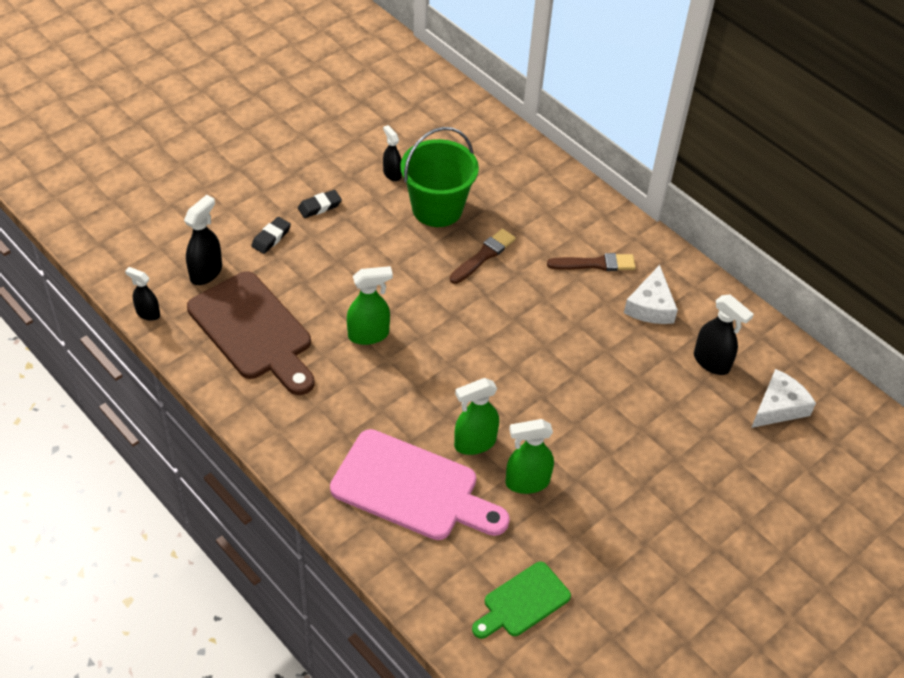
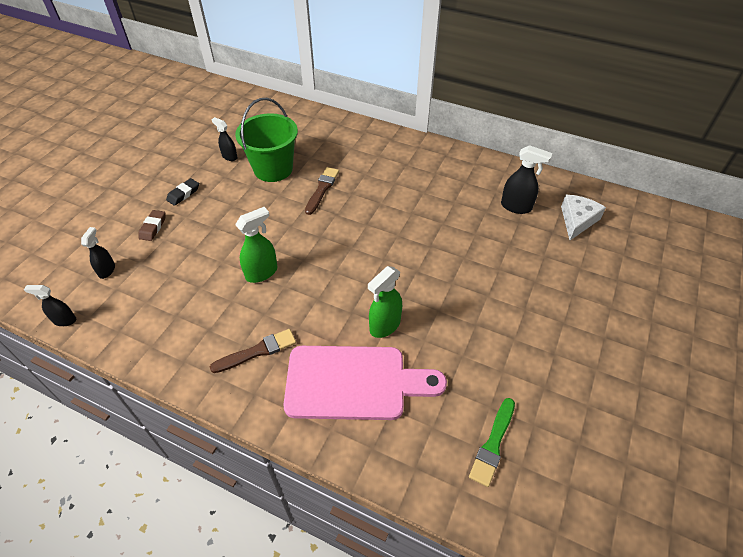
camera: 20 degrees left, 0 degrees up
black spray bottle [184,195,222,285] -> black spray bottle [81,227,115,279], size x0.65
brown cutting board [187,271,315,395] -> none
black eraser [251,217,291,254] -> brown eraser [138,210,166,241]
green cutting board [472,562,571,639] -> green brush [469,398,515,487]
green spray bottle [506,419,554,494] -> none
brown brush [547,253,636,271] -> brown brush moved to [210,329,296,373]
white cheese [624,265,678,324] -> none

